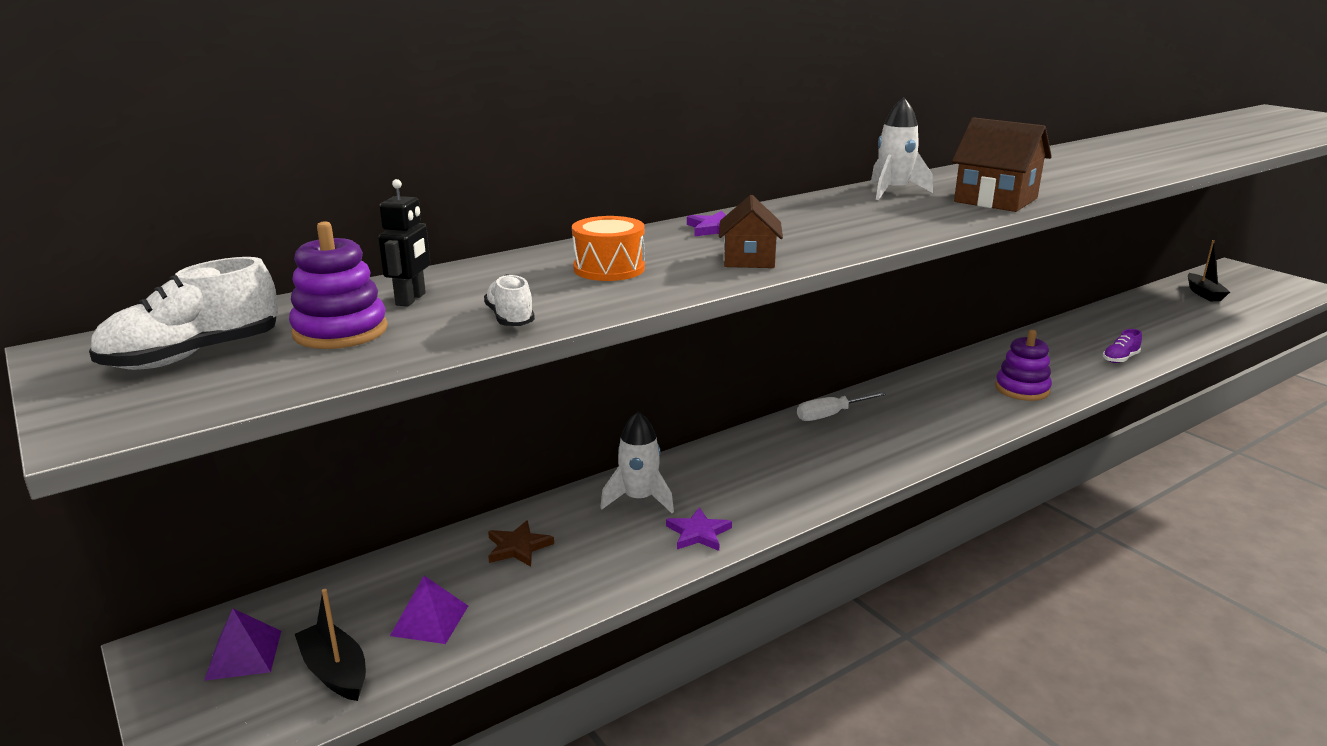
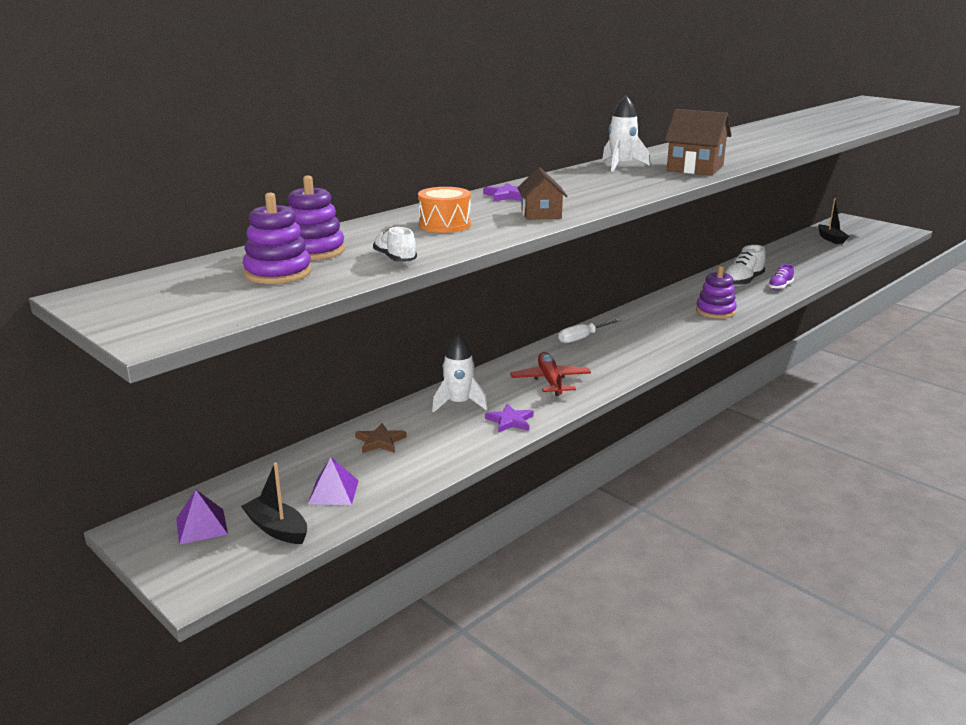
camera: 10 degrees left, 0 degrees up
white shoe [89,257,278,370] -> white shoe moved to [725,245,766,286]
black robot [378,179,430,307] -> purple stacking toy [287,175,345,261]
none -> red plane [510,352,591,396]

